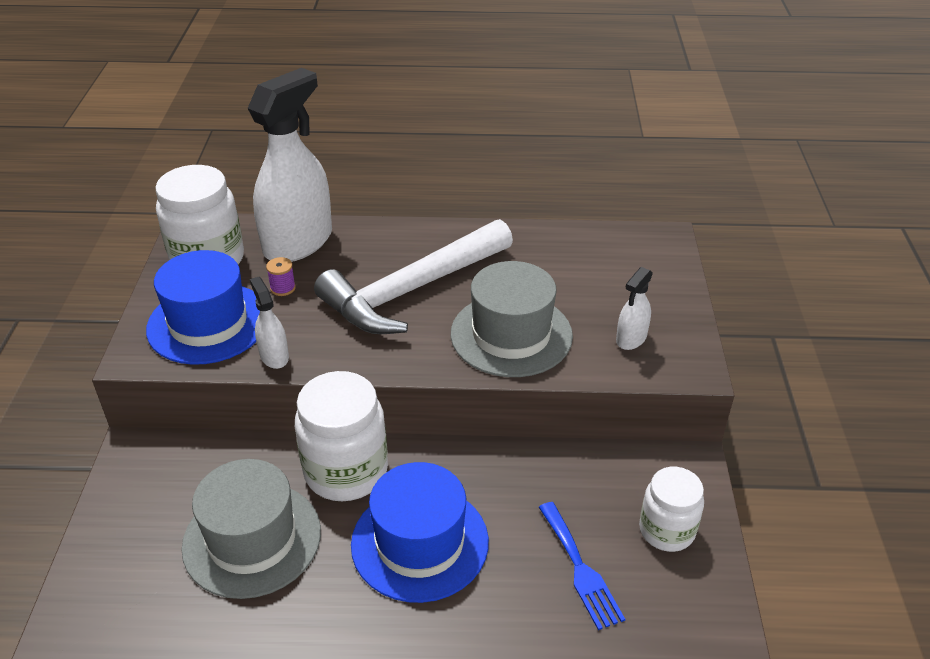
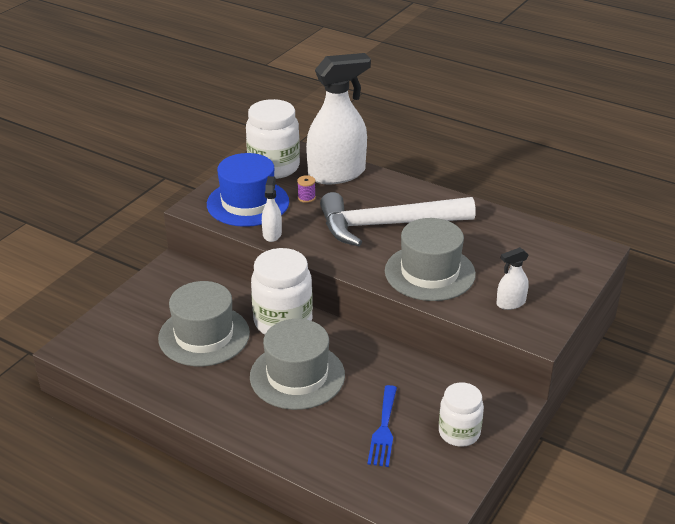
camera: 30 degrees right, 5 degrees down
blue hat [351,462,489,603] -> grey hat [250,319,345,410]

